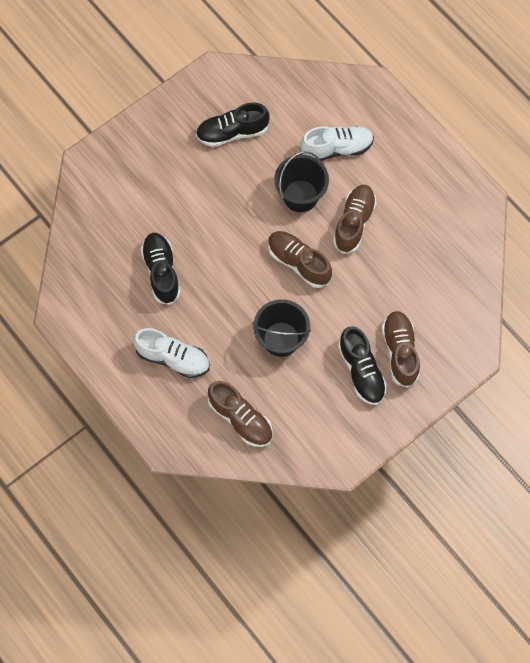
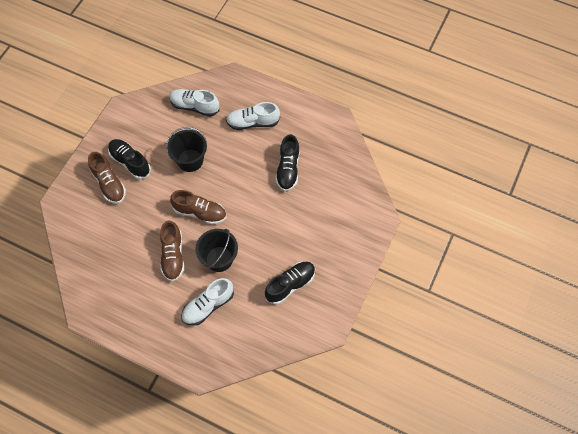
camera: 155 degrees right, 5 degrees down
black shoe [141,233,181,305] -> black shoe turned 45 degrees clockwise [276,134,300,191]
brown shoe [208,381,273,447] -> white shoe [169,89,220,117]

